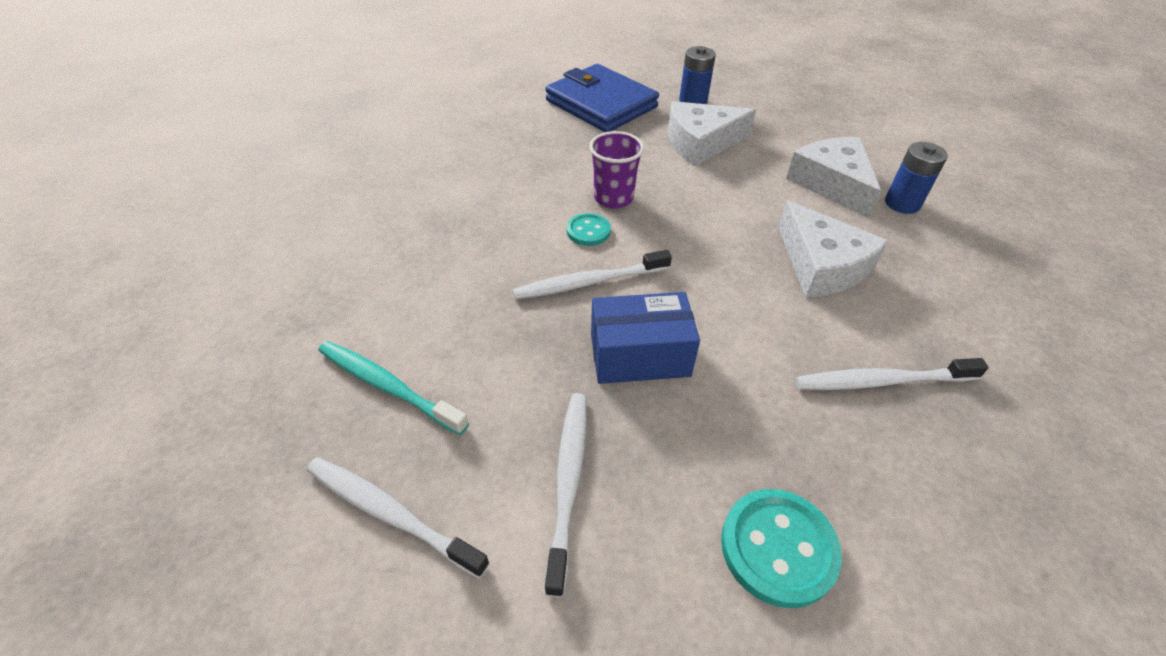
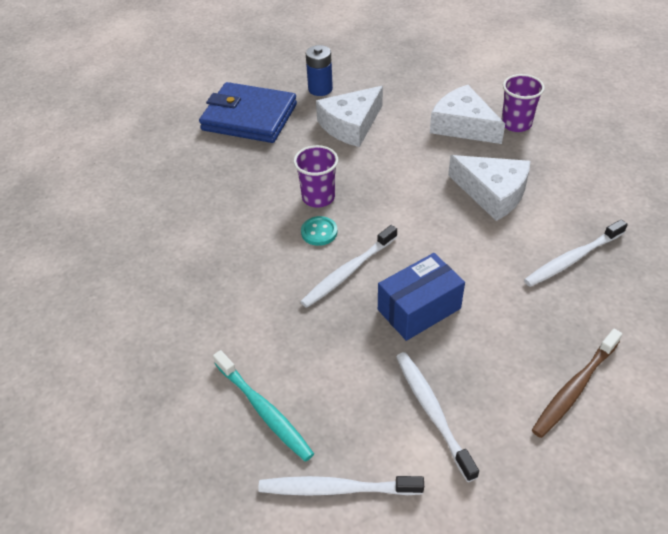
camera: 25 degrees left, 0 degrees up
turquoise toothbrush [318,341,469,435] -> turquoise toothbrush turned 135 degrees counterclockwise [213,350,314,462]
turquoise button [721,489,842,608] -> brown toothbrush [532,329,622,438]
blue battery [885,142,948,214] -> purple cup [501,74,545,132]

